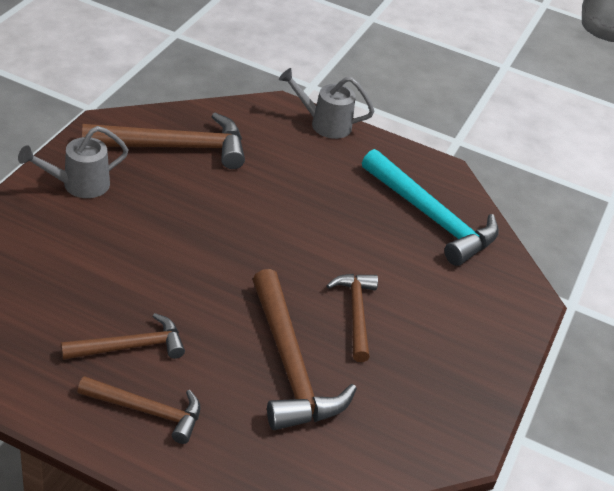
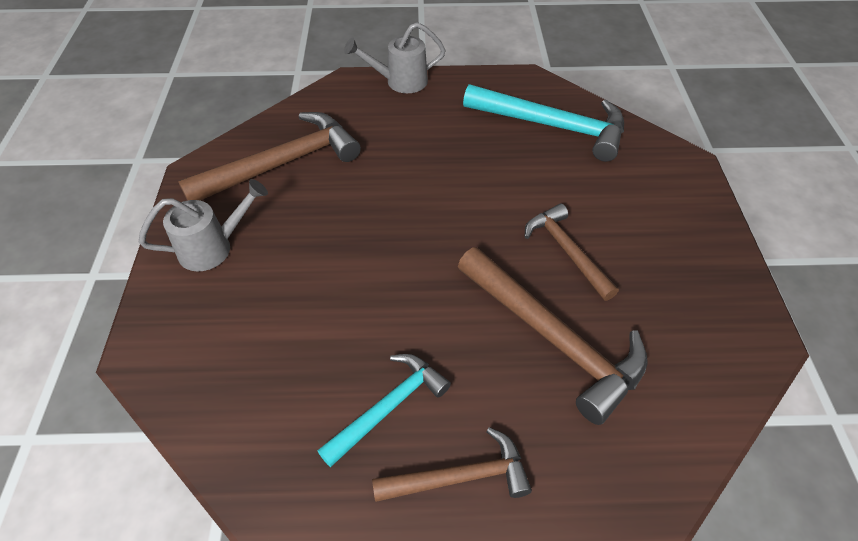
camera: 20 degrees left, 10 degrees up
grey watering can [18,126,128,198] -> grey watering can turned 150 degrees counterclockwise [139,179,268,271]
brown hammer [61,313,185,360] -> turquoise hammer [318,354,451,467]

